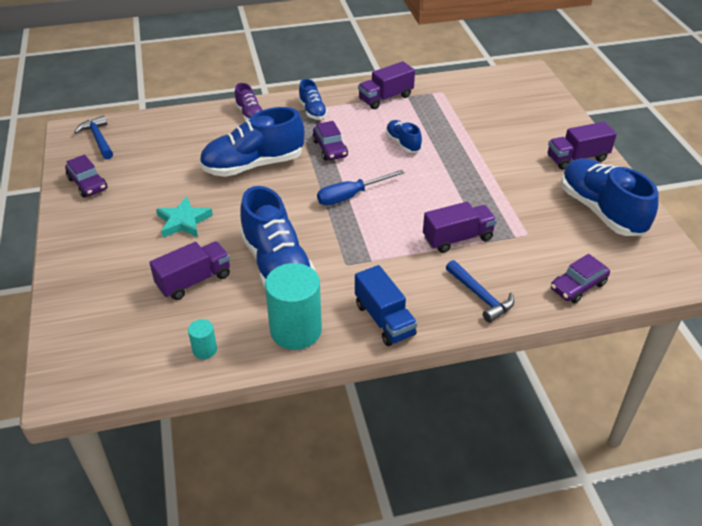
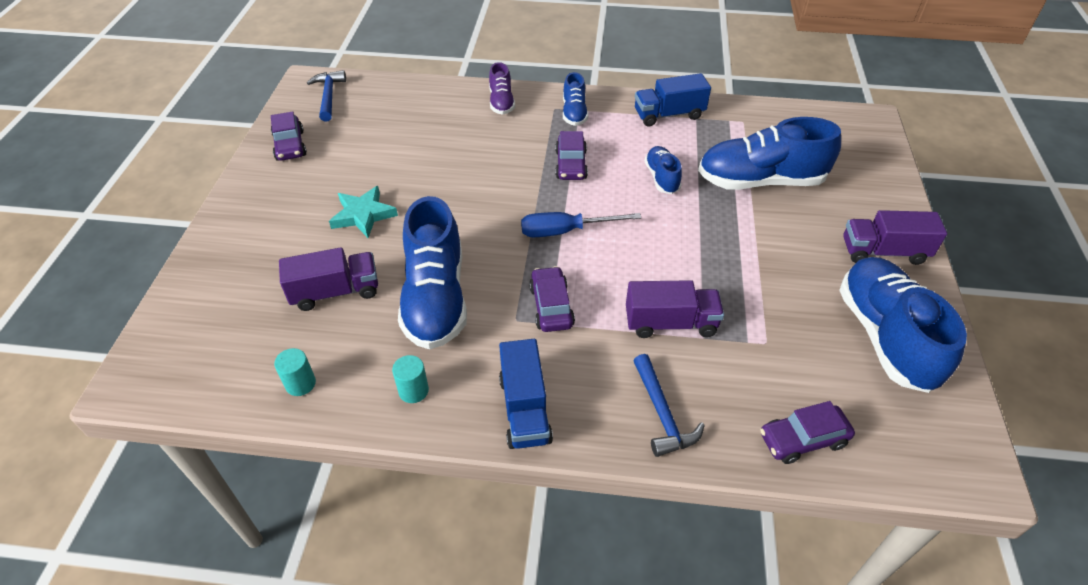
camera: 20 degrees right, 5 degrees up
blue shoe [199,107,304,177] -> blue shoe moved to [698,117,841,190]
turquoise cylinder [265,263,322,350] -> turquoise cylinder [392,355,429,403], size x0.46
purple truck [358,61,415,109] -> blue truck [635,73,711,126]
none -> purple car [529,266,575,332]

